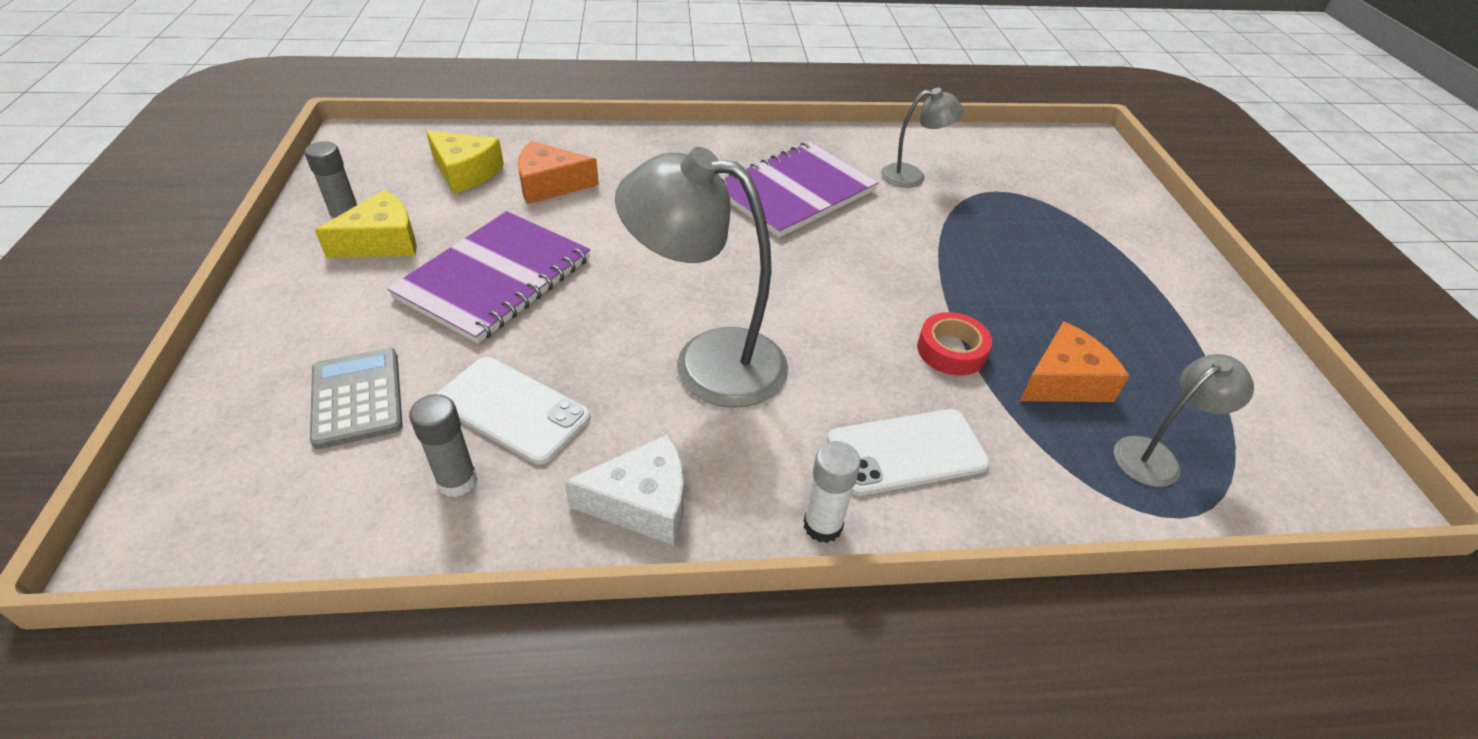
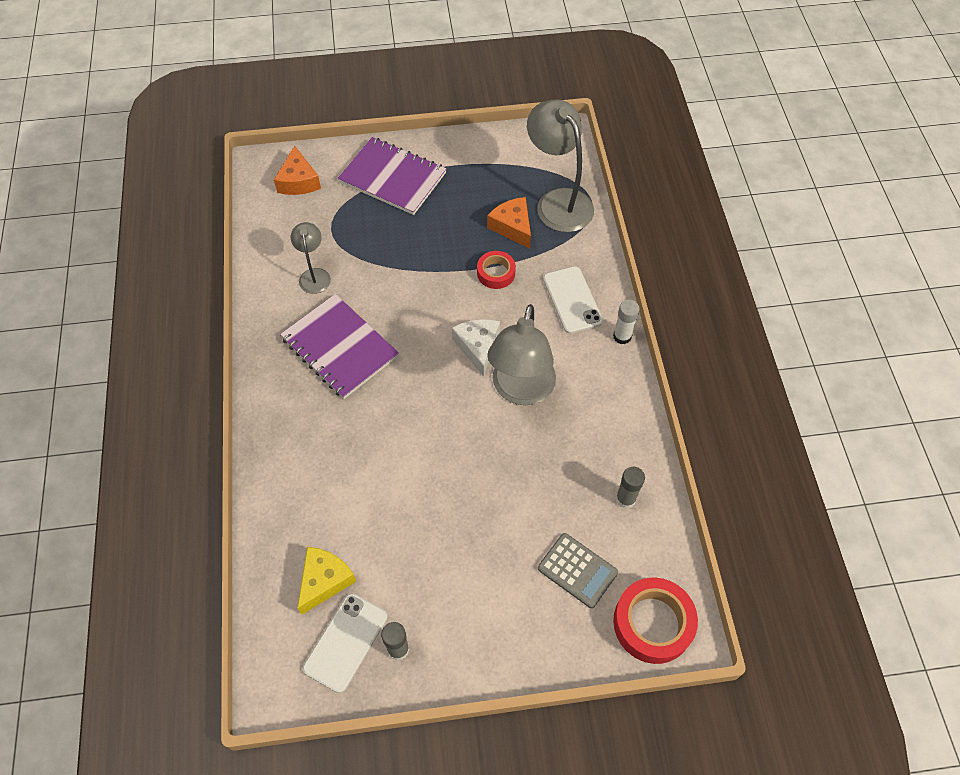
camera: 90 degrees left, 15 degrees up
grey calculator [310,348,403,449] -> grey calculator turned 120 degrees counterclockwise [538,533,618,608]
yellow cheese [315,190,417,258] -> none
purple notebook [387,211,590,344] -> purple notebook moved to [338,137,447,215]
white phone [436,357,590,464] -> white phone moved to [303,593,388,693]
orange cheese [518,141,599,204] -> orange cheese moved to [274,146,321,195]
white cheese [564,434,684,545] -> white cheese moved to [452,319,500,376]
grey lamp [1114,354,1254,487] -> grey lamp [527,99,594,232], size x1.88
none -> red tape [613,577,698,664]

